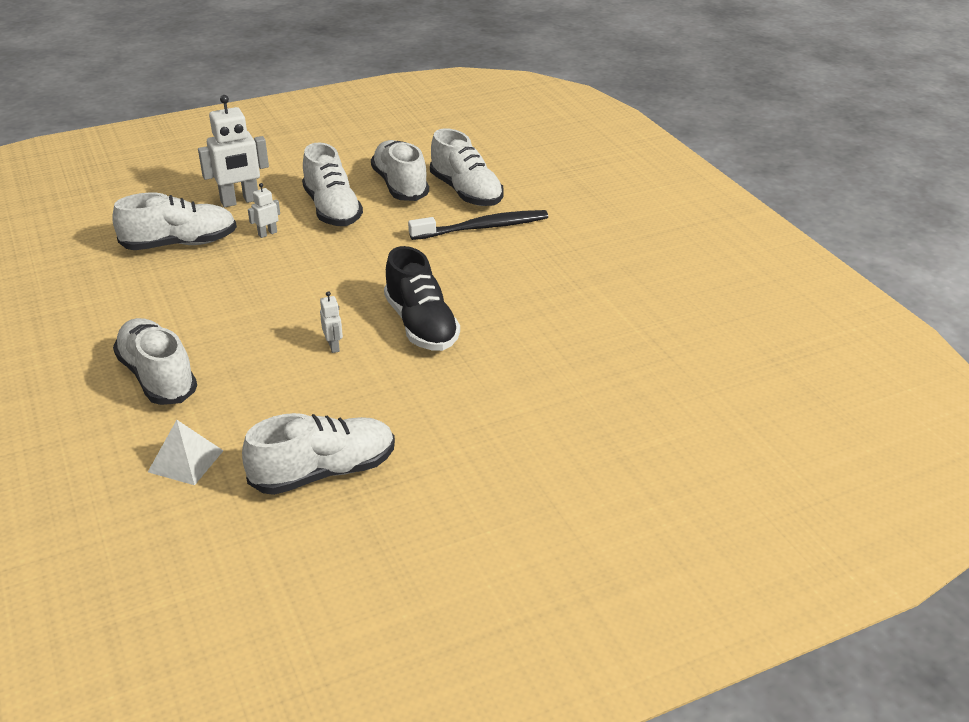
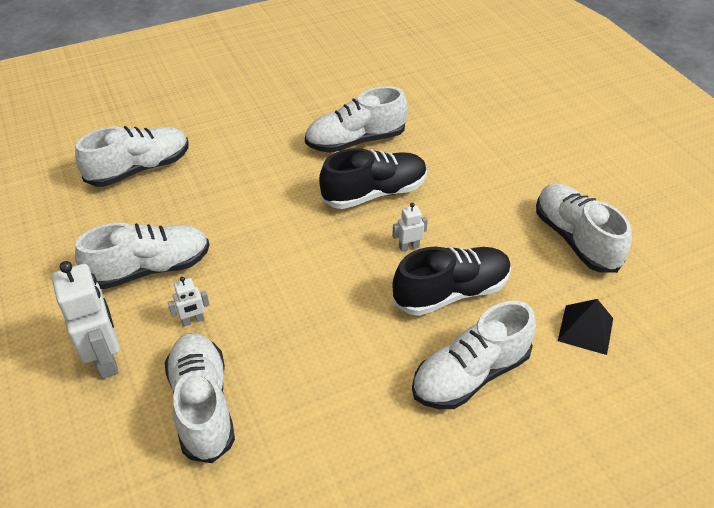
camera: 90 degrees left, 10 degrees up
white pyramid [148,420,224,485] -> black pyramid [558,299,613,355]
white robot [248,183,280,238] -> white robot turned 75 degrees counterclockwise [168,277,210,327]
white shoe [371,140,429,201] -> white shoe moved to [305,86,408,153]
black toothbrush [408,210,548,240] -> none
none -> black shoe [392,247,511,316]

